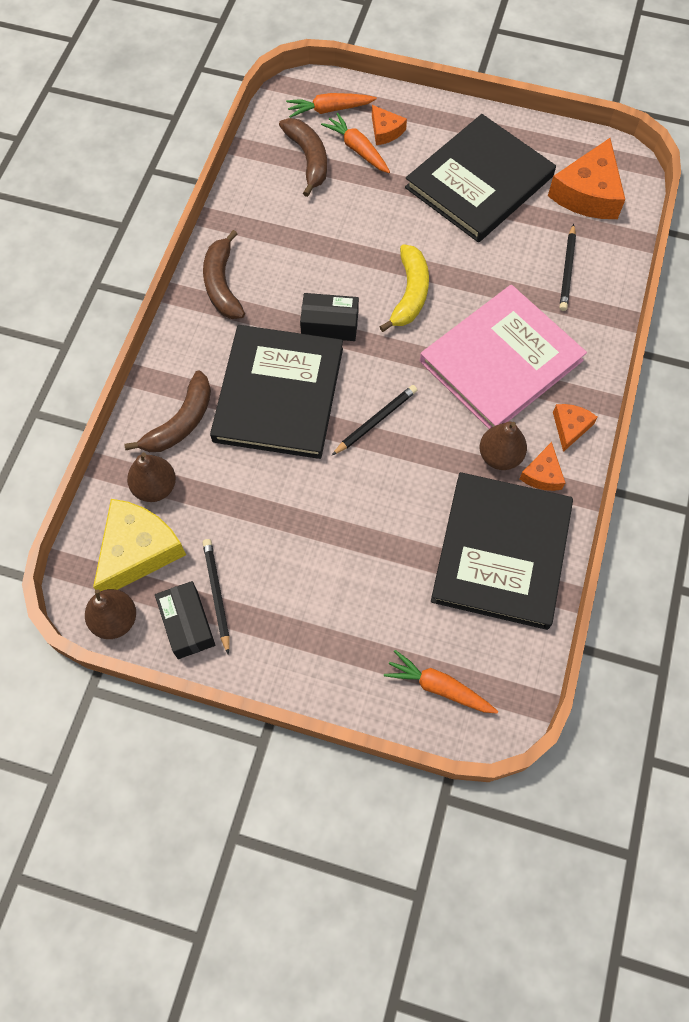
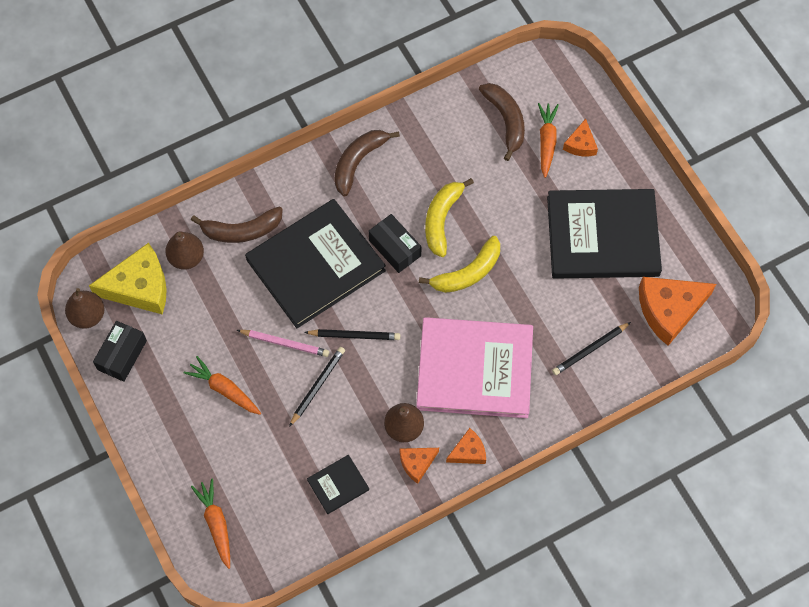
camera: 45 degrees right, 0 degrees up
black pencil [203,539,230,655] -> black pencil moved to [289,347,345,427]
brown banana [279,118,327,197] -> brown banana turned 45 degrees counterclockwise [479,83,525,161]
orange carrot [286,93,377,118] -> orange carrot moved to [184,356,261,415]
black book [431,472,573,630] -> black book [307,455,369,514], size x0.42
none -> pink pencil [237,330,329,357]
none -> yellow banana [425,178,474,257]

